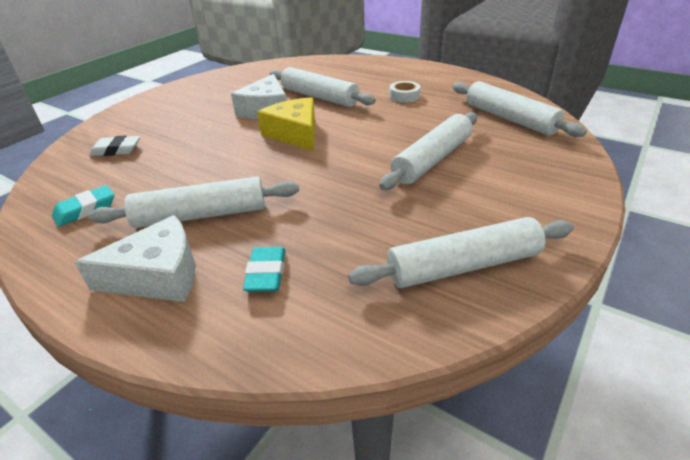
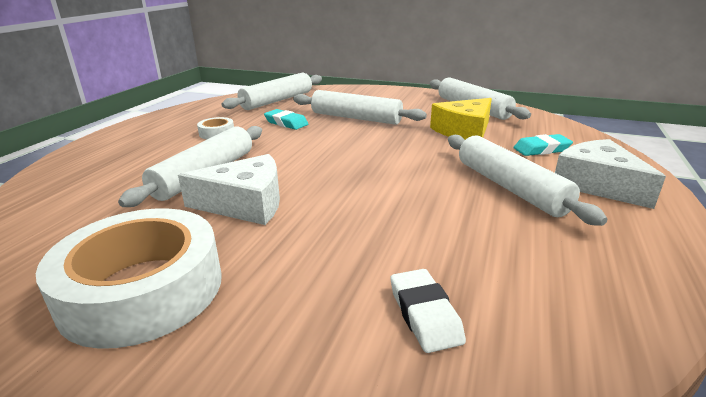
camera: 105 degrees left, 10 degrees down
turquoise eraser [52,185,114,227] -> turquoise eraser moved to [264,109,308,130]
yellow cheese [257,97,315,151] -> yellow cheese moved to [430,98,492,140]
none -> white tape [36,208,222,349]

